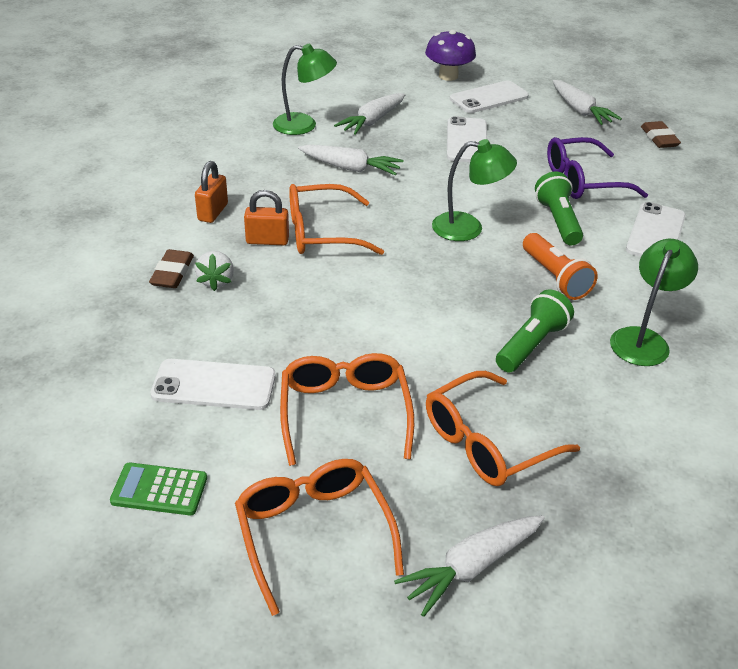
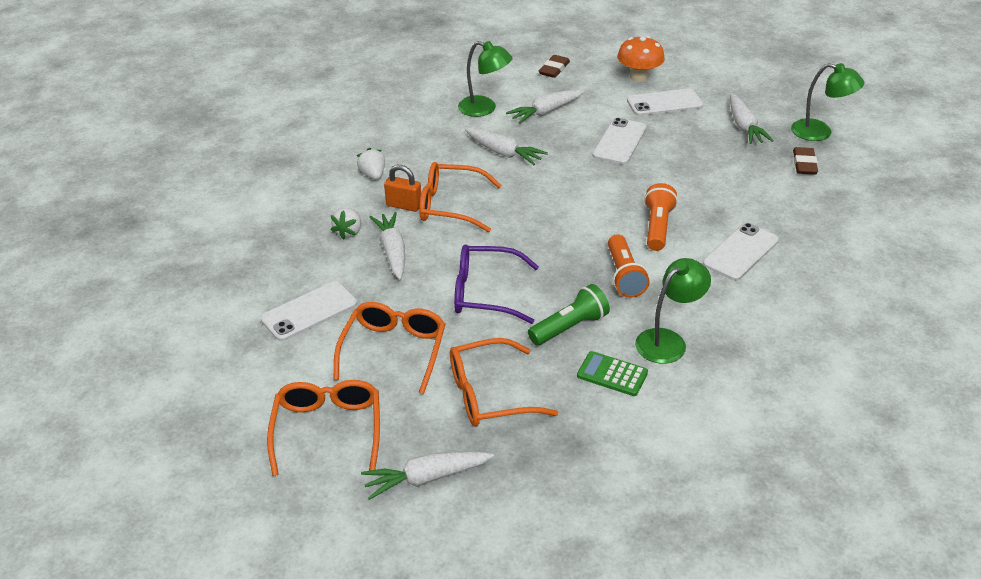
camera: 20 degrees right, 0 degrees up
green calculator [110,462,207,515] -> green calculator moved to [577,351,648,396]
brown eraser [149,249,194,288] -> brown eraser moved to [539,55,570,78]
white phone [150,359,276,410] -> white phone turned 60 degrees counterclockwise [261,281,357,341]
orange padlock [195,161,228,223] -> white strawberry [357,148,385,180]
purple mushroom [425,30,476,81] -> orange mushroom [617,36,665,82]
green lamp [432,139,517,241] -> green lamp moved to [791,63,865,141]
green flashlight [535,172,583,245] -> orange flashlight [644,183,678,251]
purple glasses [547,137,648,199] -> purple glasses moved to [454,244,539,324]
none -> white carrot [370,212,405,280]

